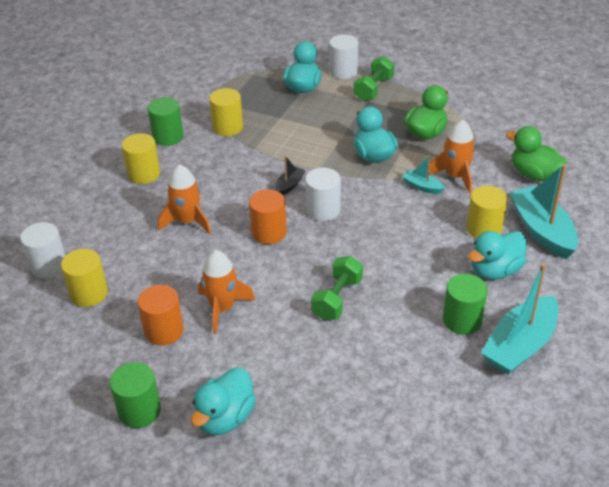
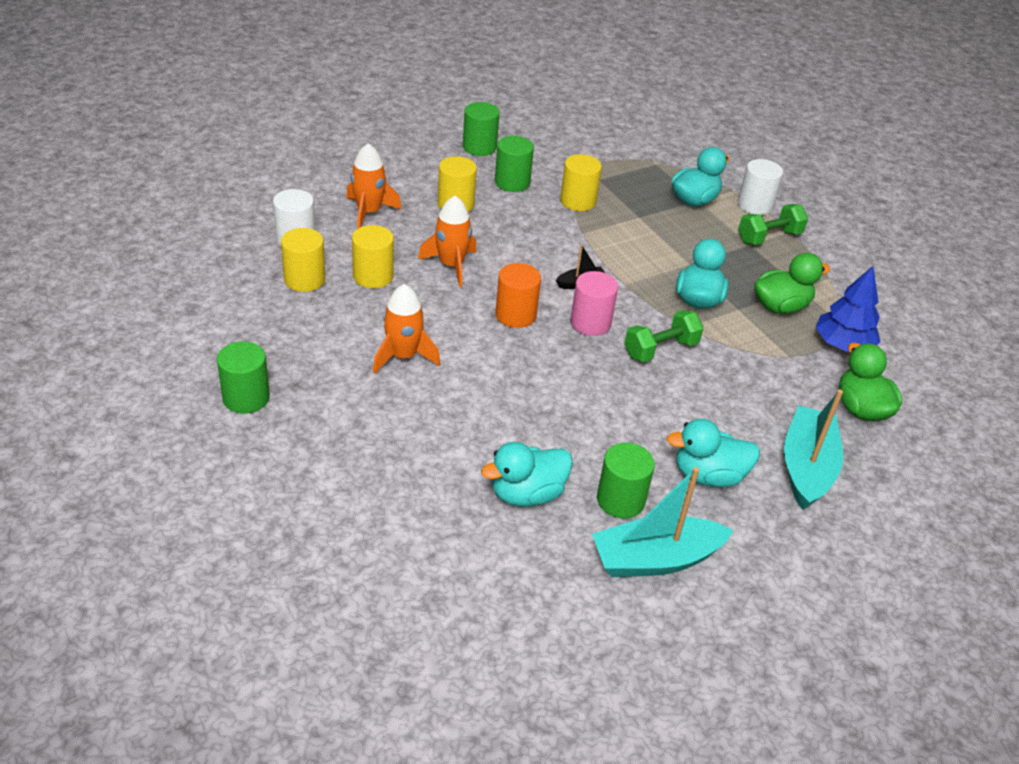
camera: 30 degrees right, 0 degrees up
orange cylinder [138,285,184,346] -> none
turquoise duck [191,367,256,435] -> turquoise duck moved to [481,442,573,507]
white cylinder [305,168,341,221] -> pink cylinder [570,271,618,336]
green dumbbell [311,256,363,320] -> green dumbbell moved to [624,310,704,362]
turquoise boat [402,155,445,194] -> none
orange rocket [427,119,475,194] -> orange rocket moved to [346,143,402,229]
yellow cylinder [467,186,508,238] -> yellow cylinder moved to [352,225,394,288]
none -> green cylinder [463,102,500,156]
none -> blue tree [815,266,880,352]

